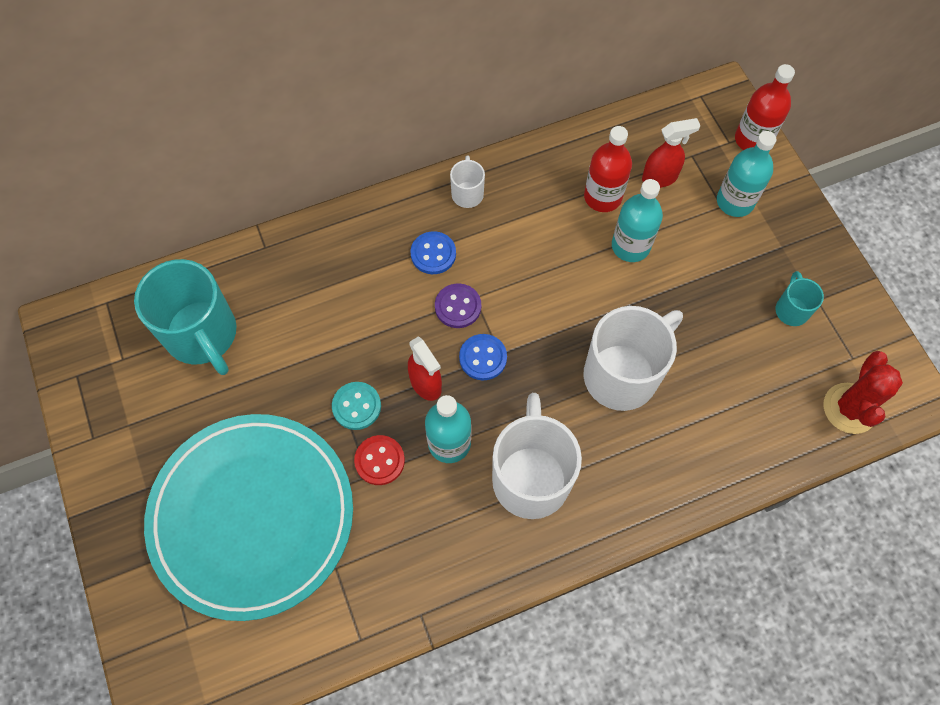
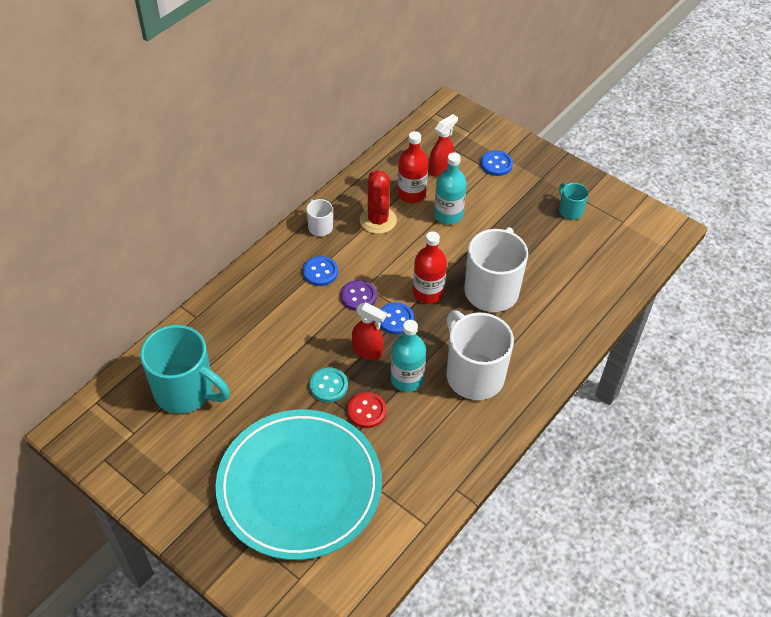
camera: 30 degrees left, 15 degrees down
turquoise bottle [717,131,777,217] -> blue button [481,150,513,176]
red bottle [735,64,795,150] -> red bottle moved to [413,231,447,304]
red cactus [824,351,903,434] -> red cactus moved to [360,170,397,234]

